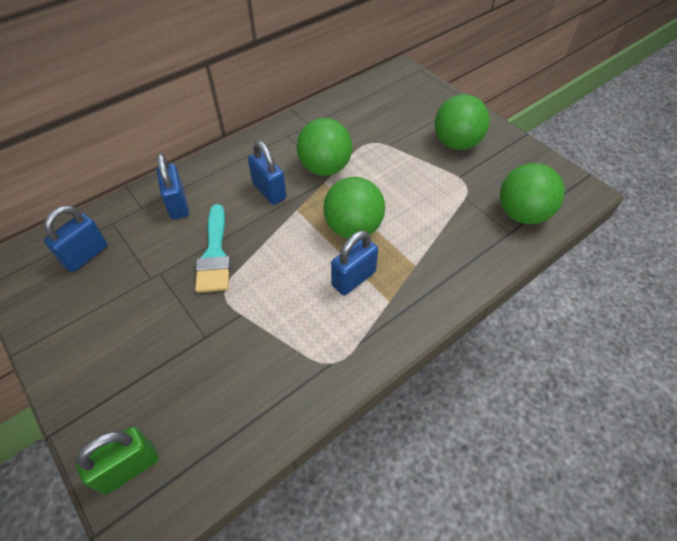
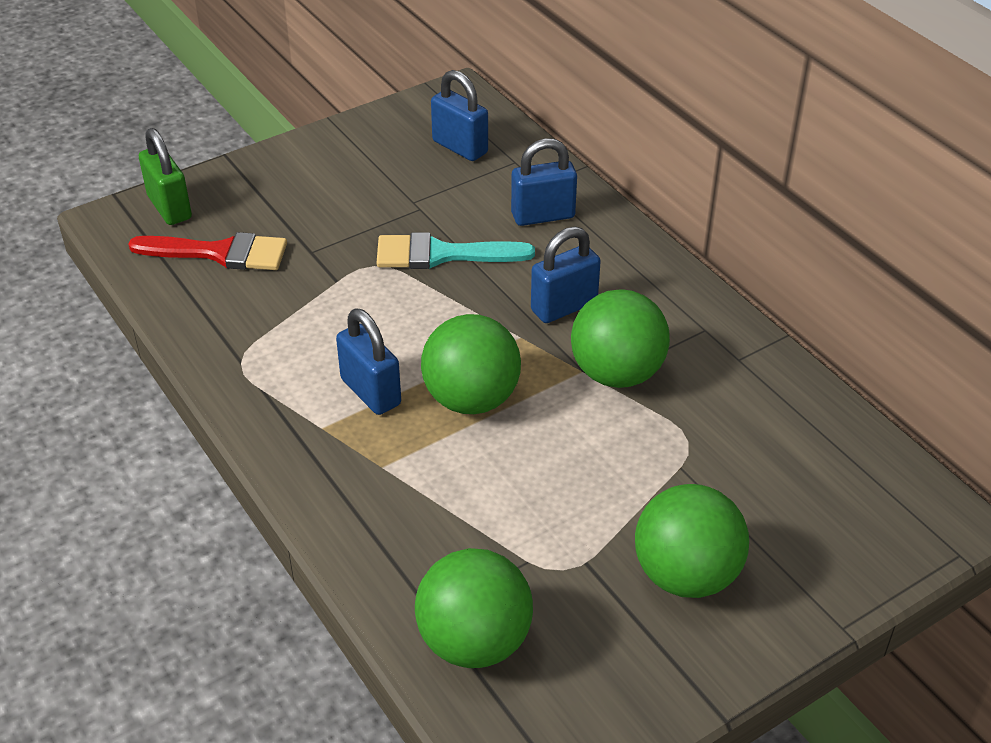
camera: 95 degrees right, 10 degrees down
none -> red brush [128,232,287,270]

